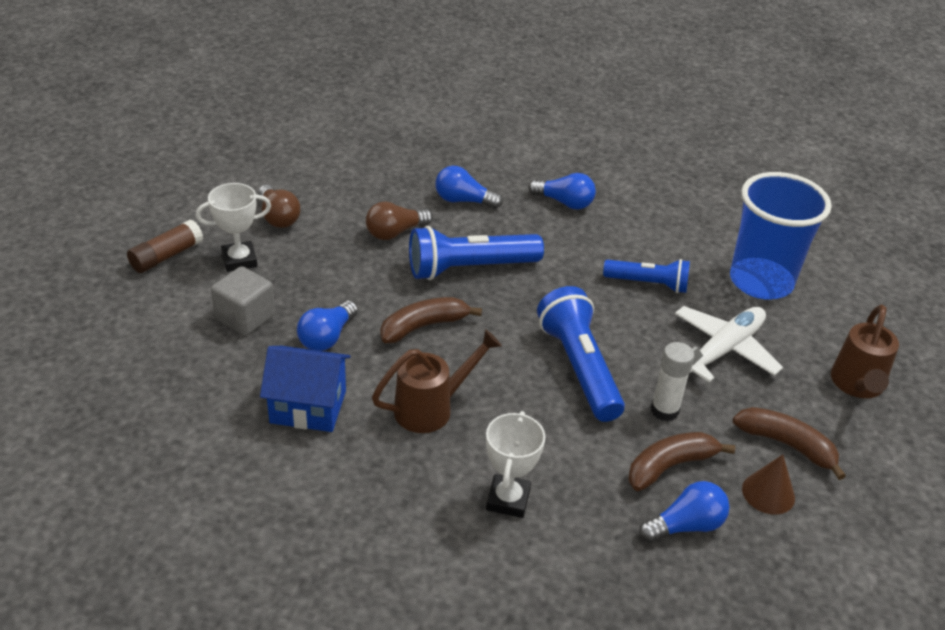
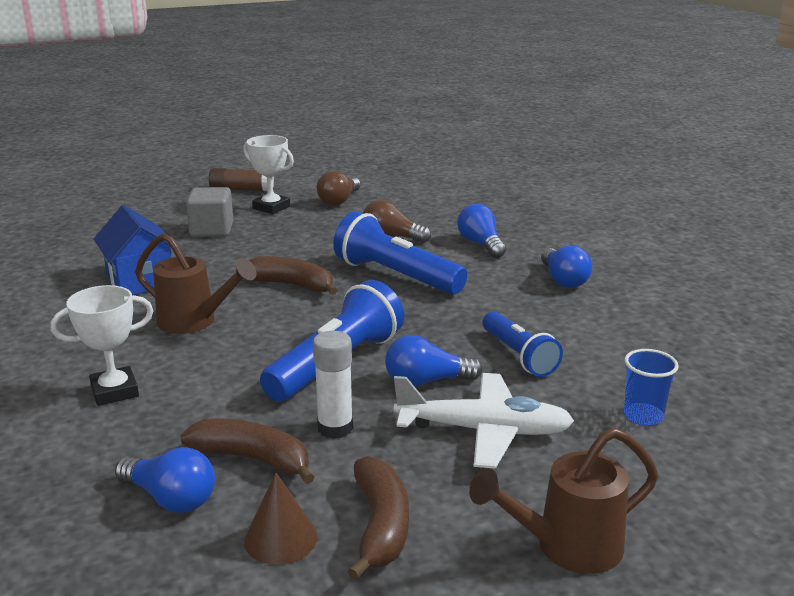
camera: 55 degrees right, 15 degrees down
blue light bulb [297,300,358,351] -> blue light bulb moved to [385,335,483,387]
blue cup [730,172,832,300] -> blue cup [624,349,679,426], size x0.43

